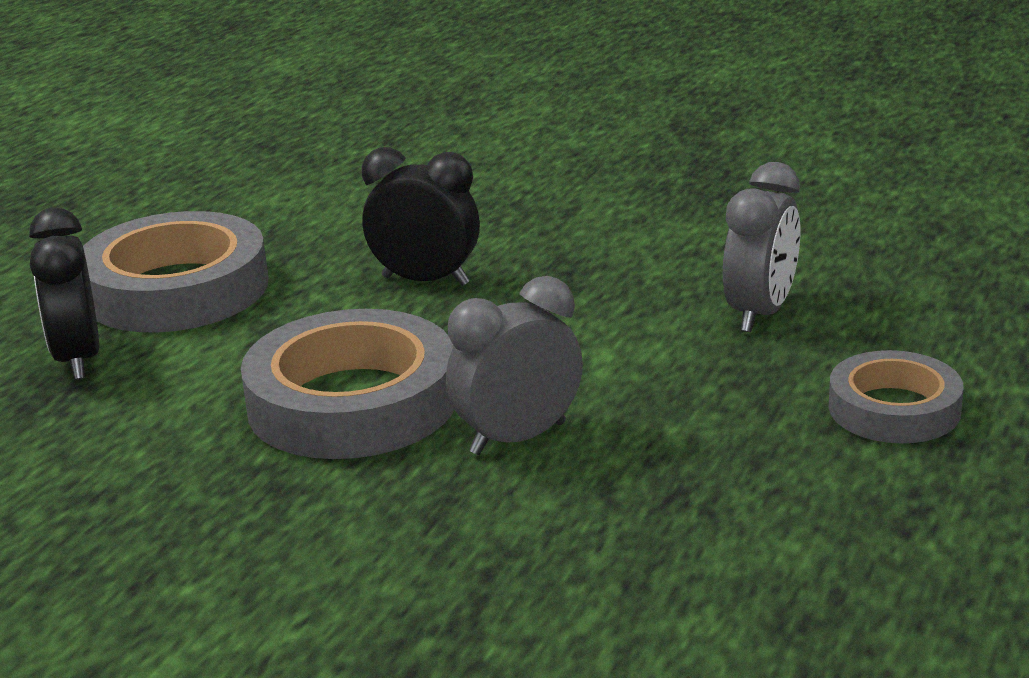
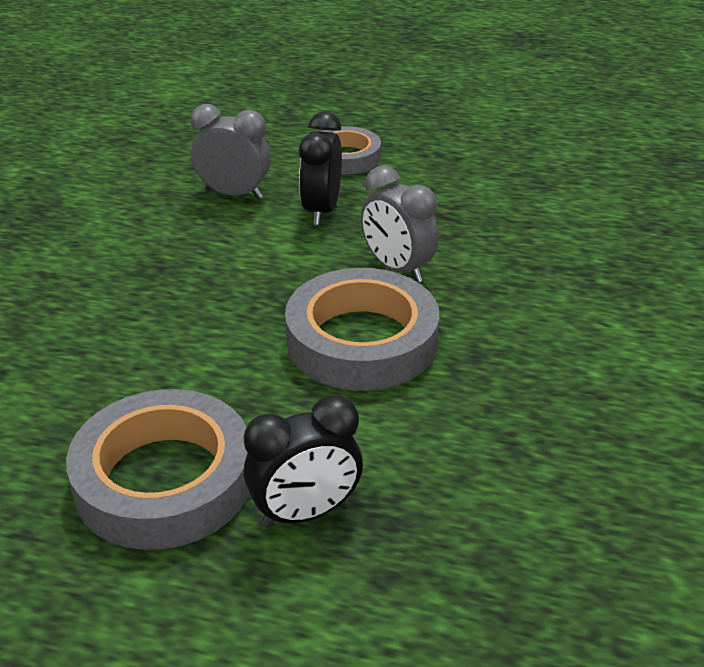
camera: 100 degrees left, 10 degrees up
black clock [362,147,480,286] -> black clock moved to [299,111,342,225]

